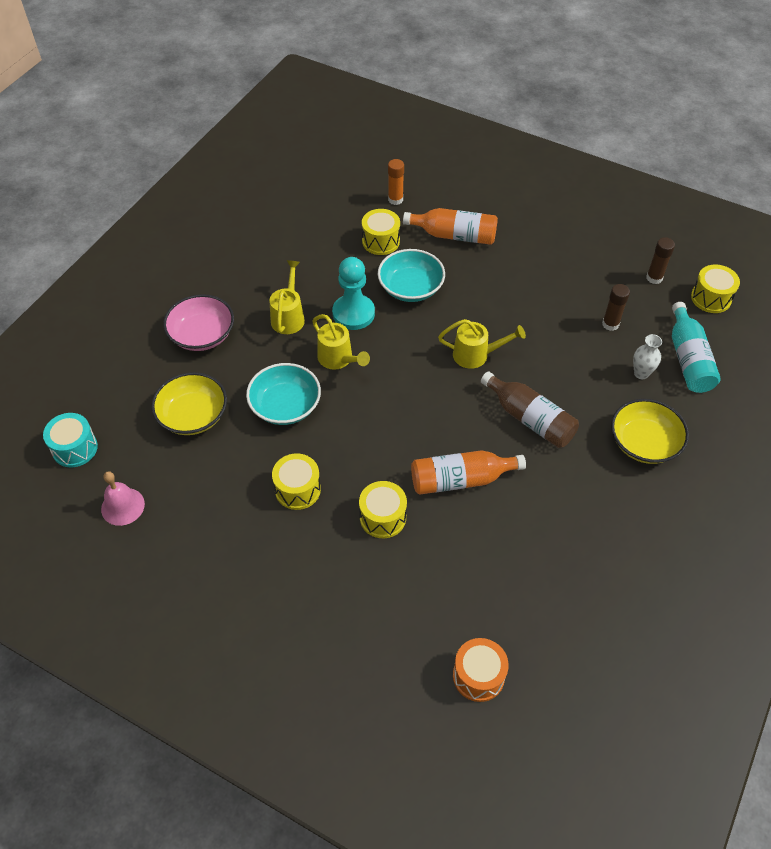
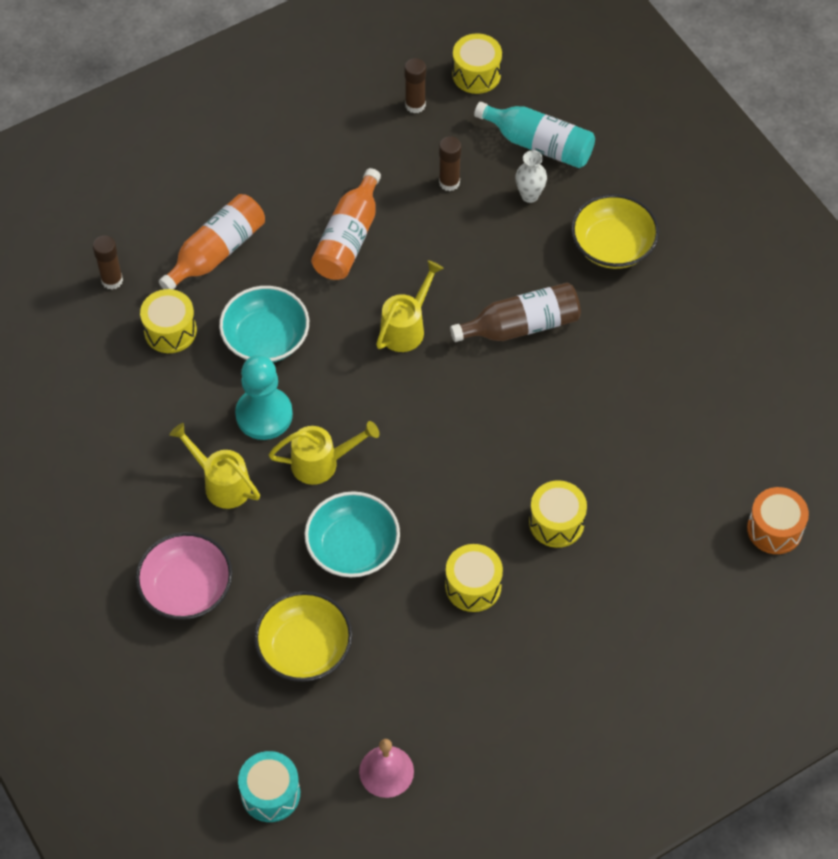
camera: 60 degrees left, 5 degrees up
orange glue stick [388,159,404,205] -> brown glue stick [93,235,123,290]
orange bottle [411,450,526,495] -> orange bottle moved to [311,168,381,280]

